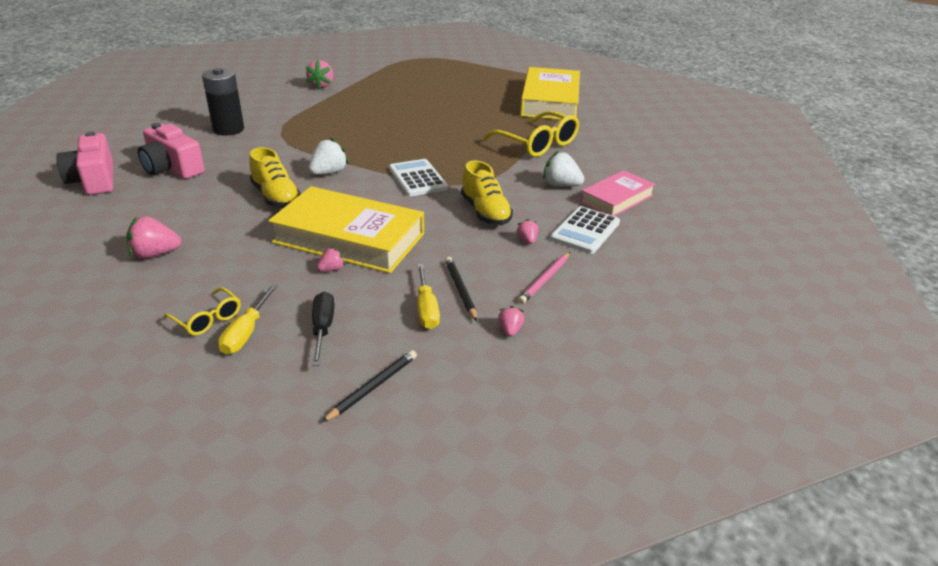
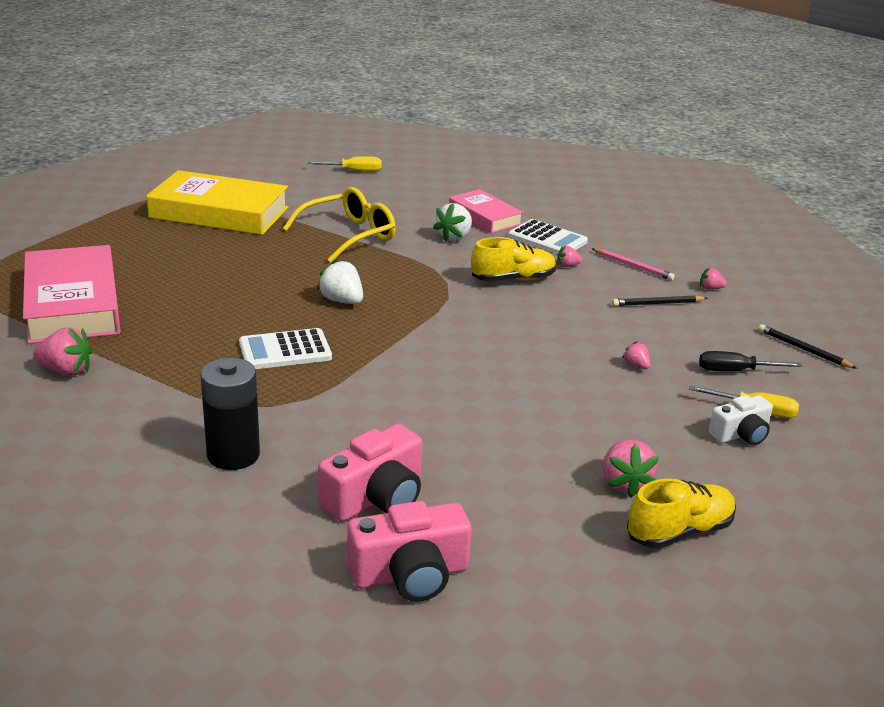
camera: 85 degrees left, 5 degrees down
yellow glasses [164,287,241,336] -> white camera [708,395,773,445]
yellow shoe [249,147,301,208] -> yellow shoe moved to [627,478,736,549]
yellow book [268,186,424,273] -> none
white strawberry [309,138,349,175] -> white strawberry moved to [317,259,363,304]
white calculator [389,159,448,196] -> white calculator moved to [239,328,332,369]
yellow screwdriver [417,264,440,329] -> yellow screwdriver moved to [308,156,381,172]
none -> pink book [23,245,121,344]

